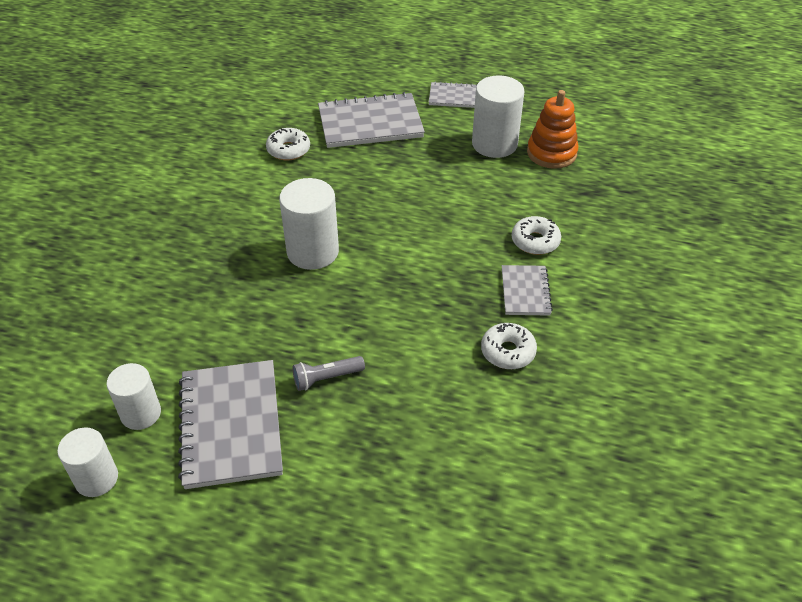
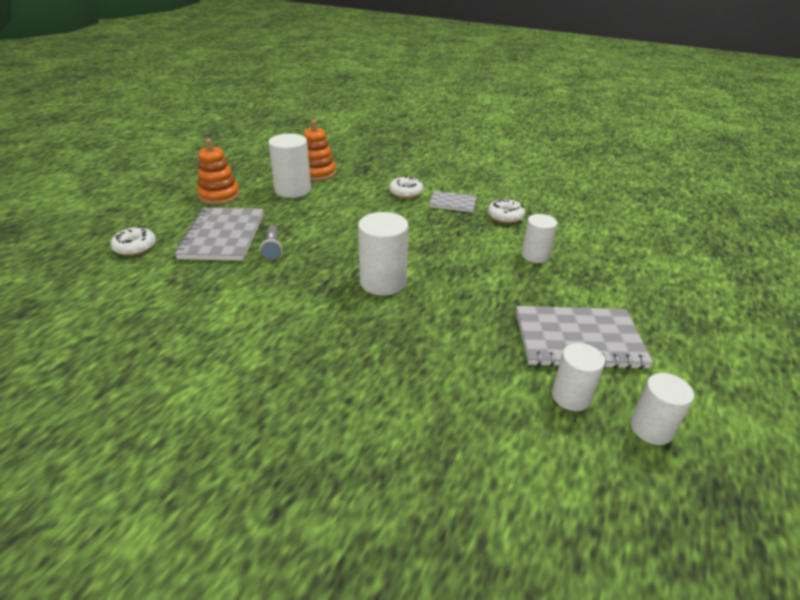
camera: 80 degrees left, 10 degrees down
white donut [266,128,310,160] -> white donut moved to [111,226,156,256]
grey flashlight [292,356,365,391] -> grey flashlight moved to [260,225,282,260]
grey notebook [429,81,477,108] -> orange stacking toy [197,139,240,205]
none -> white cylinder [521,214,558,263]

